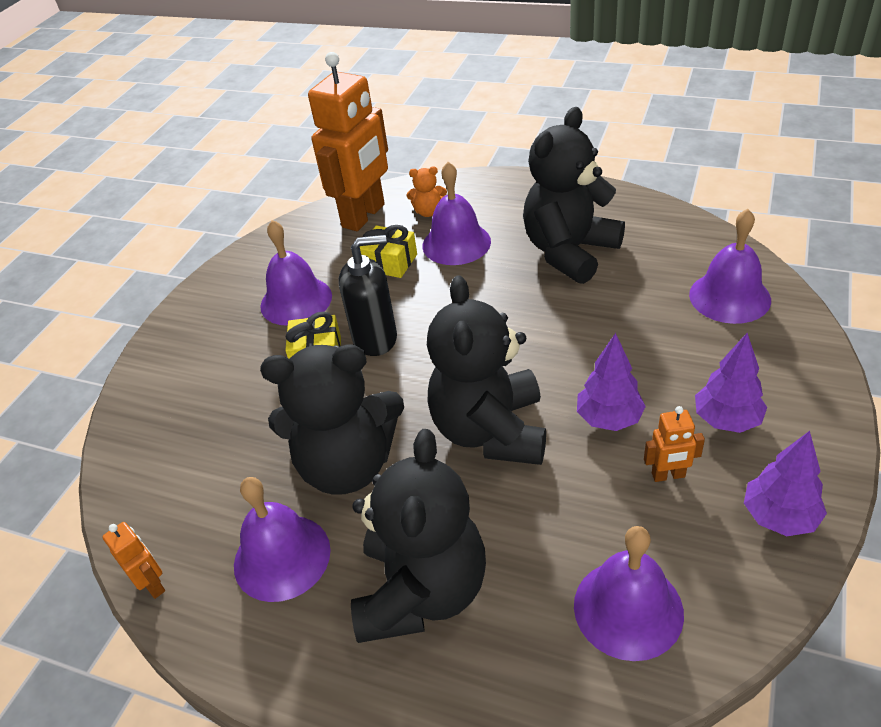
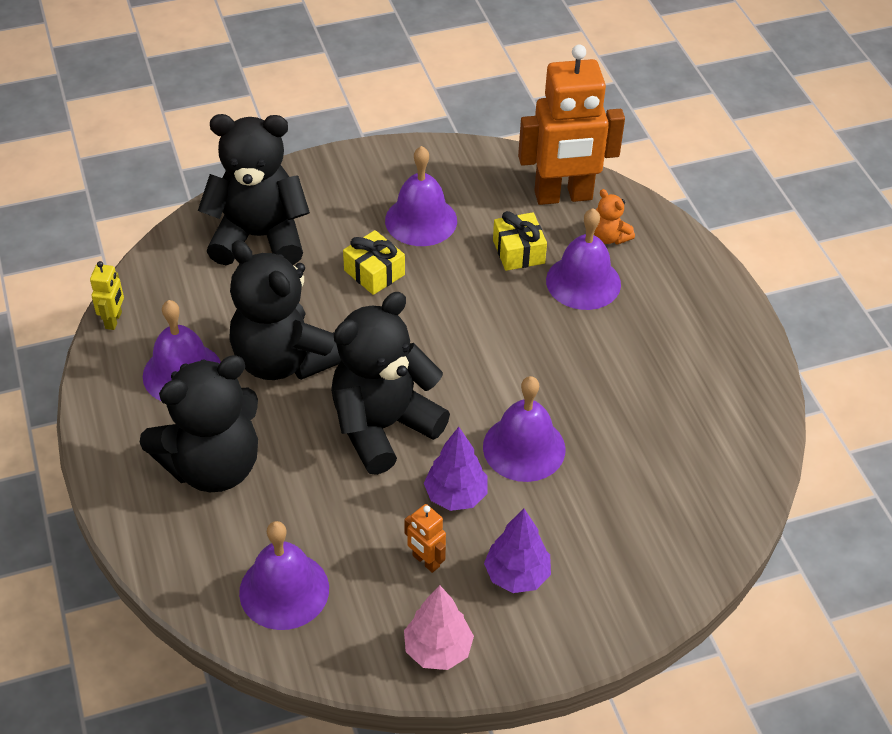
camera: 45 degrees right, 5 degrees up
orange robot [103,522,165,599] -> yellow robot [90,261,124,330]
black soap dispenser [339,235,397,356] -> none
black teddy bear [523,107,625,284] -> black teddy bear moved to [198,114,310,265]
purple bell [689,209,771,324] -> purple bell moved to [483,376,565,482]
purple tree [744,431,827,536] -> pink tree [404,585,474,670]

